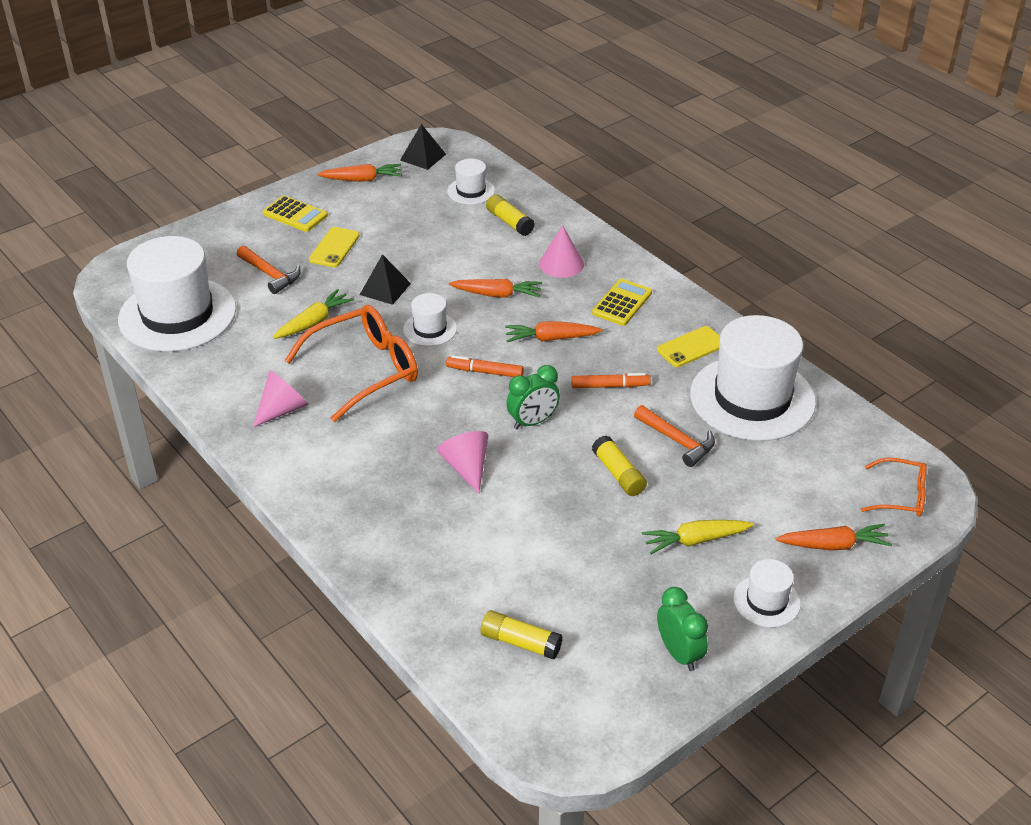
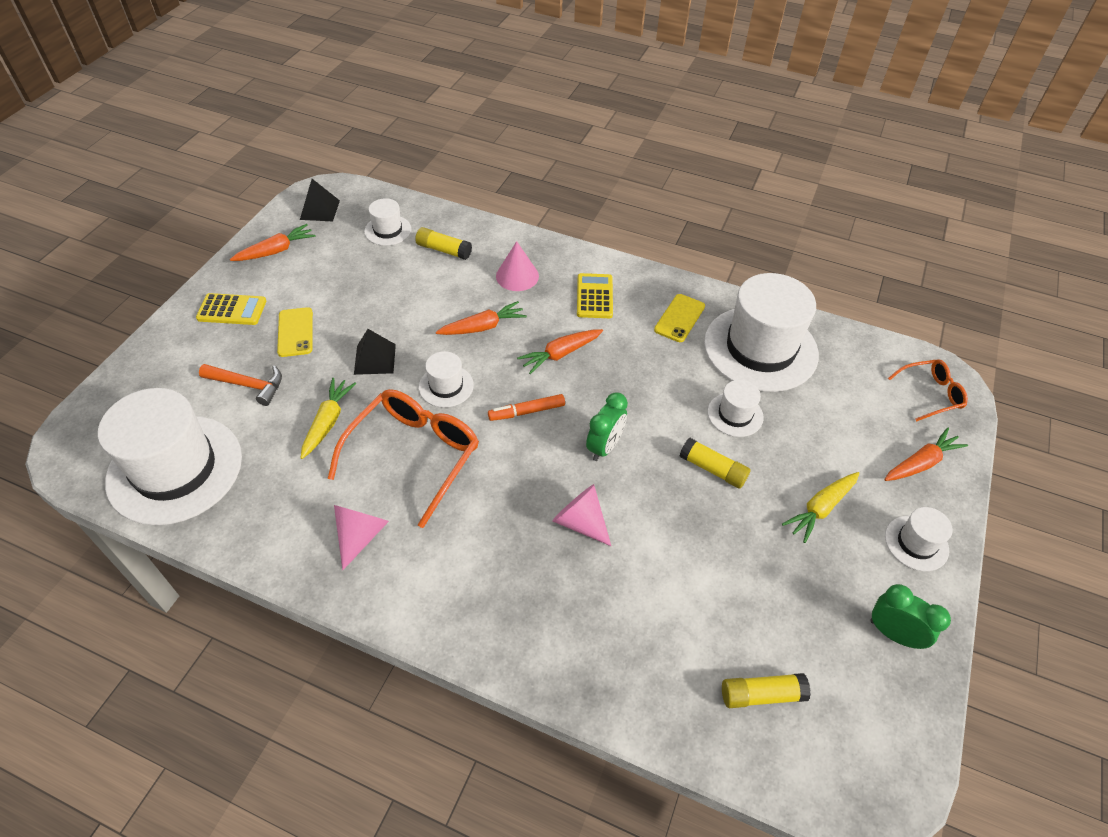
camera: 30 degrees left, 10 degrees up
orange marker [571,373,651,388] -> none
orange hammer [634,405,715,467] -> white hat [708,380,764,437]

